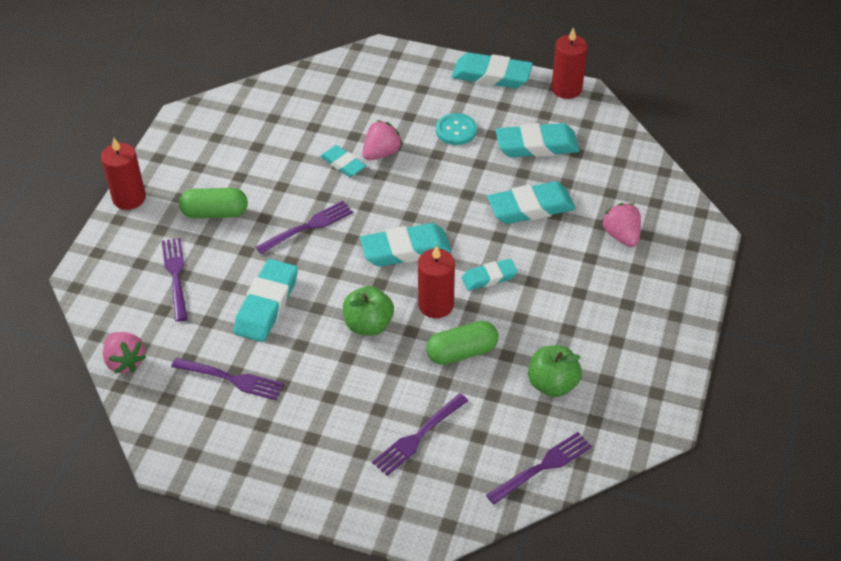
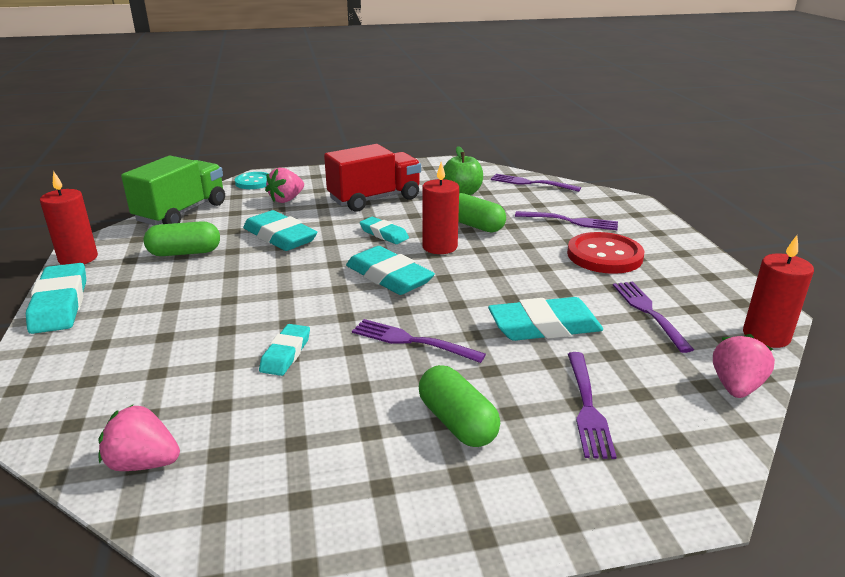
camera: 120 degrees left, 20 degrees down
red candle [101,138,146,210] -> red candle moved to [743,235,814,348]
purple fork [162,238,188,322] -> purple fork turned 45 degrees counterclockwise [568,352,616,459]
green apple [343,286,394,336] -> none
pink strawberry [363,120,403,160] -> pink strawberry moved to [98,405,180,471]
turquoise button [436,113,477,145] -> turquoise button moved to [235,172,269,189]
turquoise eraser [496,123,579,157] -> green capsule [144,221,220,256]
none -> green truck [121,156,225,225]
none -> red truck [324,144,421,212]
none -> red button [567,232,644,274]

